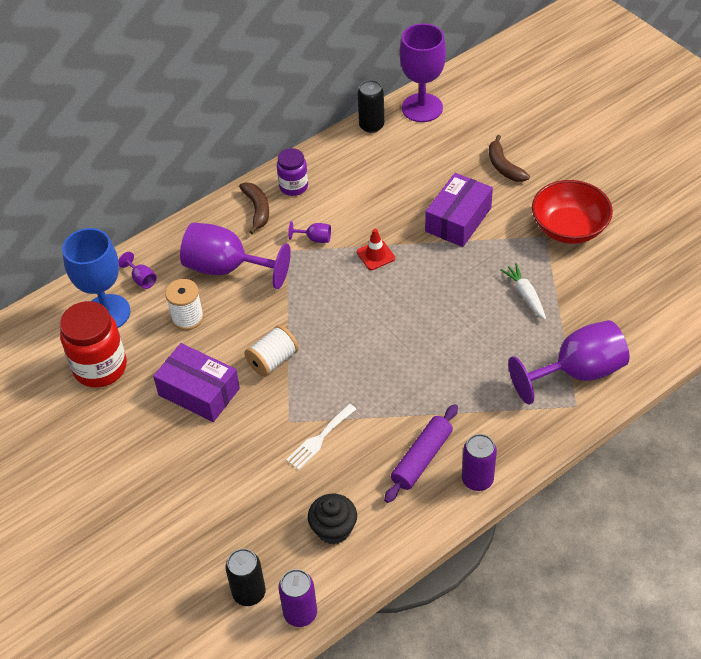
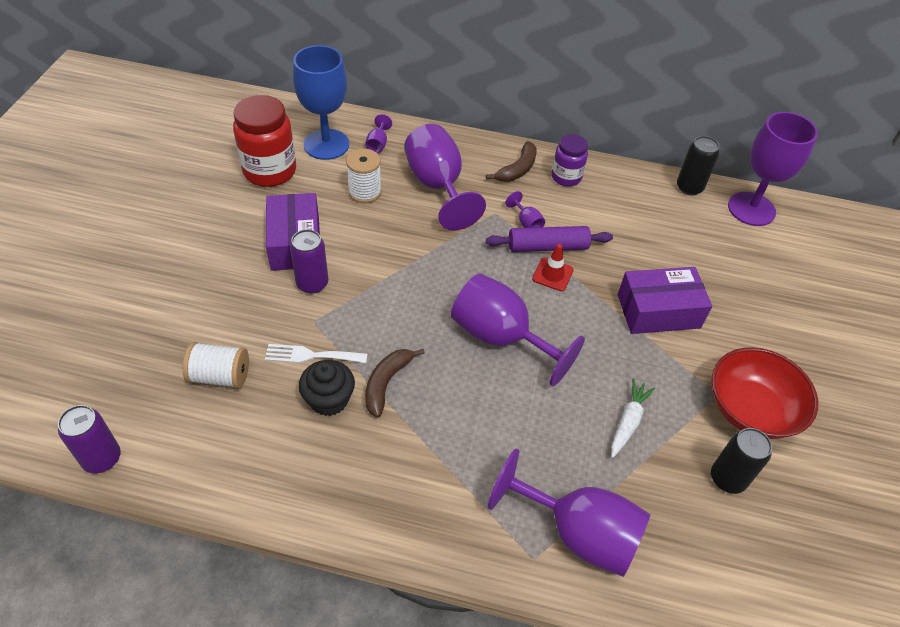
camera: 45 degrees right, 0 degrees up
black can [225,549,266,606] -> black can moved to [711,428,772,494]
white spool [245,325,299,377] -> white spool moved to [183,342,249,389]
black cupcake [308,494,357,545] -> black cupcake moved to [299,360,355,416]
purple rolling pin [384,404,458,503] -> purple rolling pin moved to [486,226,613,252]
purple can [462,434,497,491] -> purple can moved to [290,229,328,294]
brown banana [489,135,530,182] -> brown banana moved to [365,349,425,418]
none -> purple goblet [451,273,585,386]

